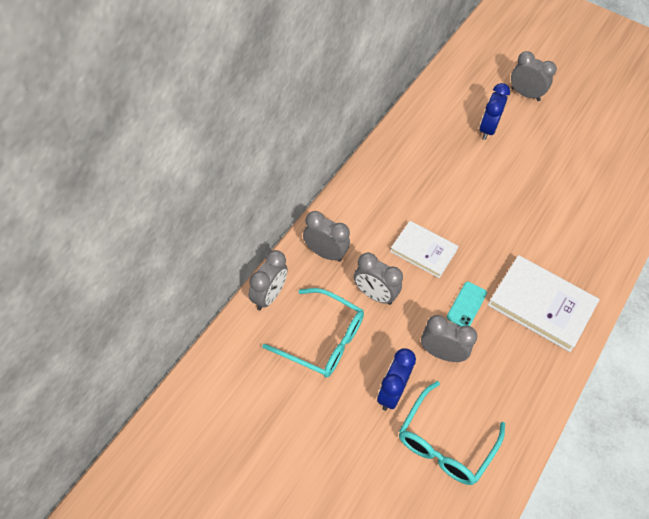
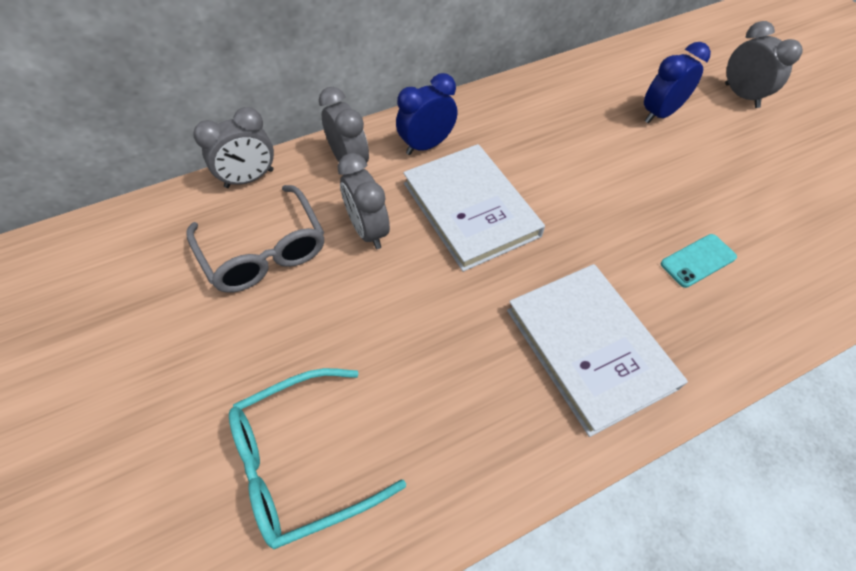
camera: 35 degrees right, 0 degrees up
turquoise glasses [262,288,364,378] -> grey glasses [186,185,324,292]
blue clock [377,348,416,411] -> blue clock moved to [396,73,458,155]
white book [390,221,459,278] -> white book [403,144,545,272], size x1.56
grey clock [421,315,477,362] -> none
turquoise phone [447,282,487,327] -> turquoise phone moved to [661,234,737,288]

